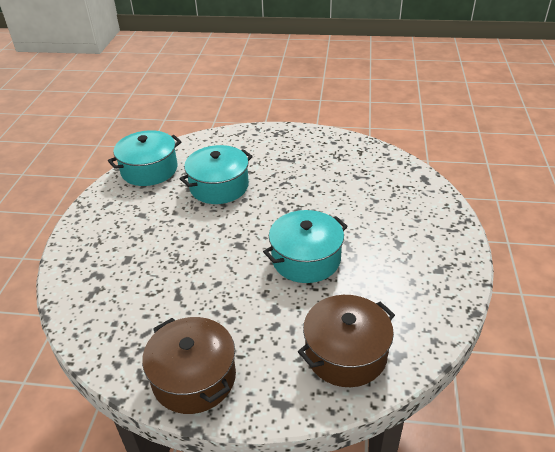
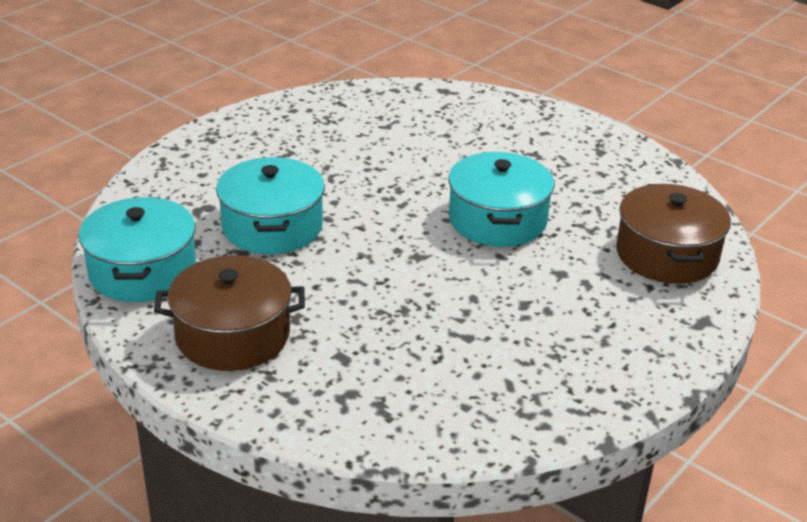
camera: 60 degrees left, 5 degrees down
brown pot [142,317,236,414] -> brown pot moved to [154,255,305,371]

